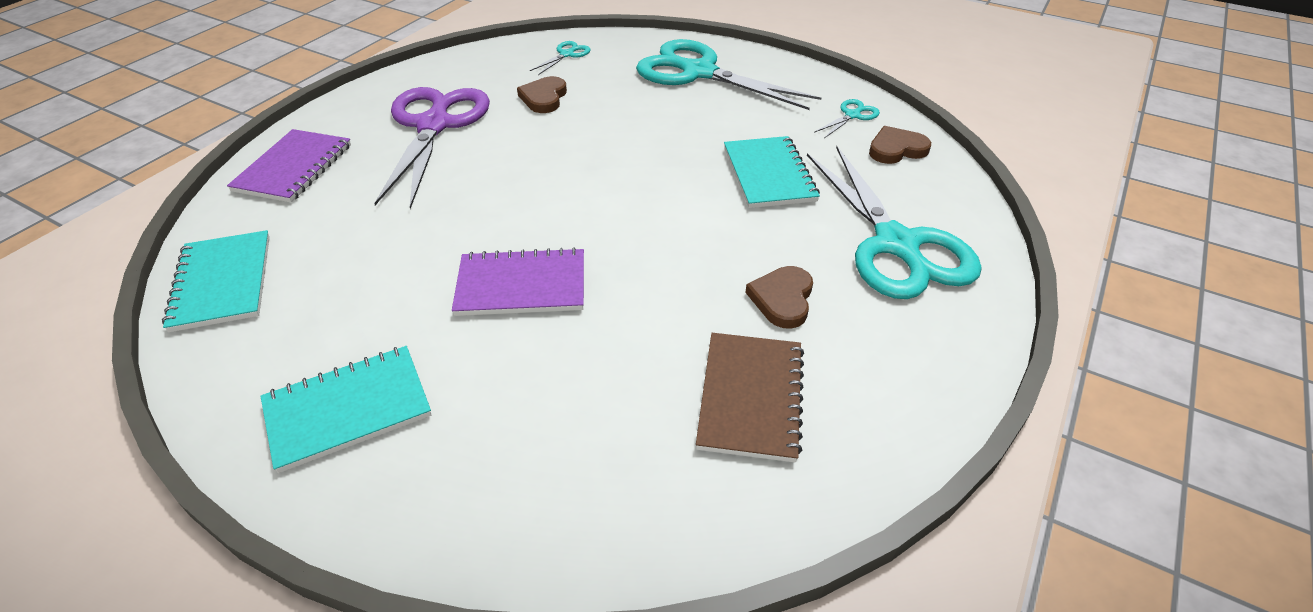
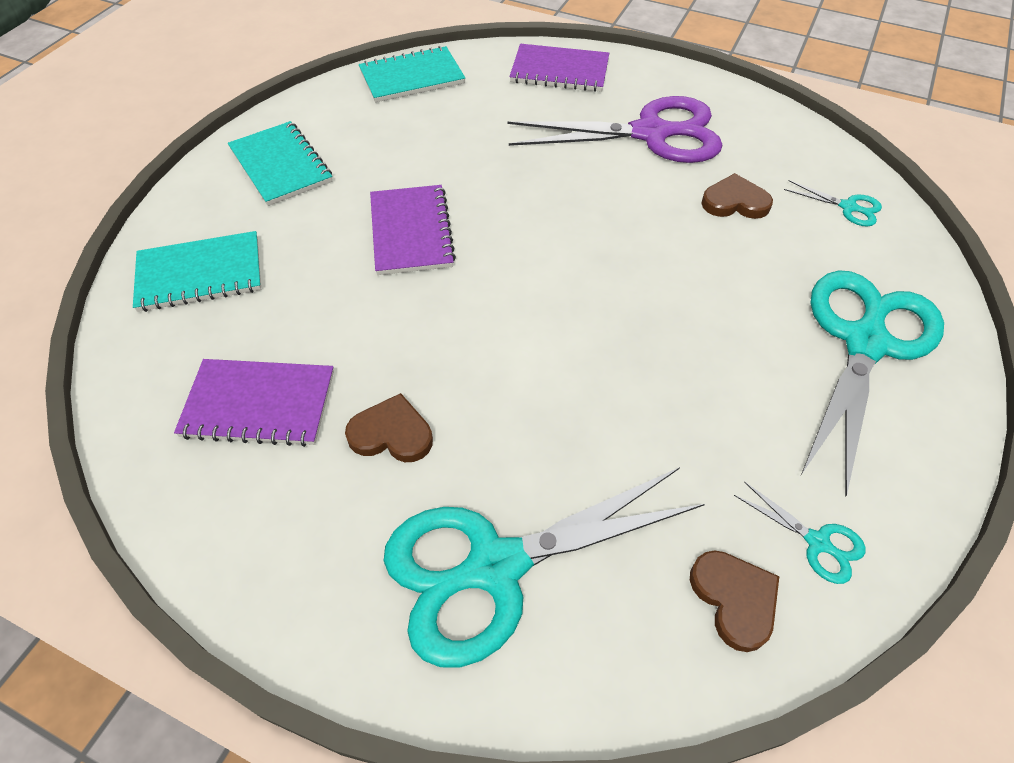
camera: 85 degrees right, 10 degrees up
brown notebook [696,333,804,463] -> purple notebook [174,359,334,447]
turquoise notebook [724,136,820,208] -> turquoise notebook moved to [133,231,261,312]

